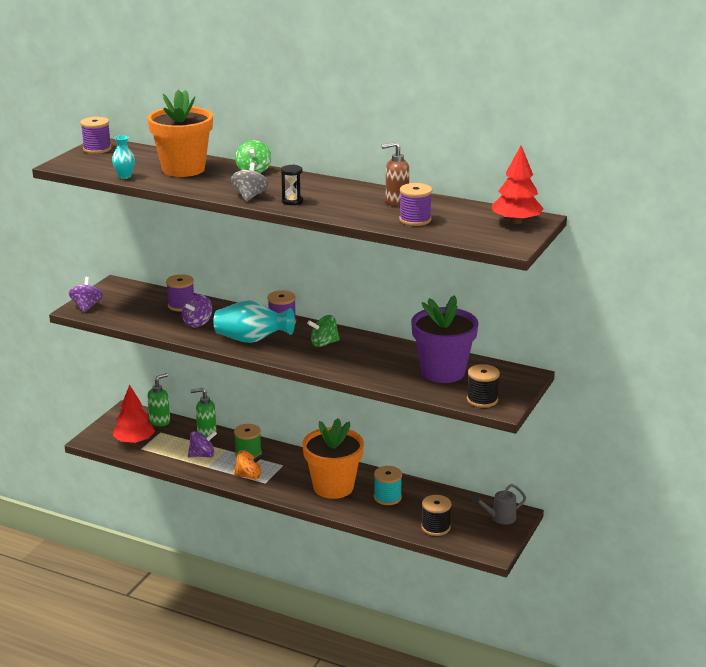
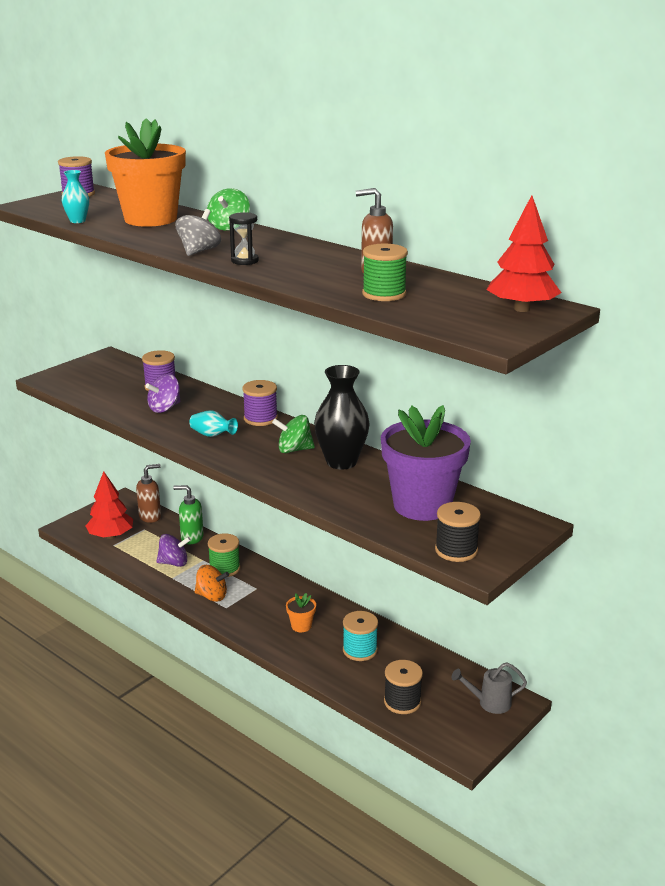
camera: 15 degrees right, 0 degrees up
purple spinning top [69,277,103,313] -> none
green soap dispenser [147,373,170,426] -> brown soap dispenser [136,464,161,523]
turquoise vase [213,300,295,343] -> turquoise vase [189,410,238,437], size x0.51
orange flower pot [302,418,364,499] -> orange flower pot [286,593,316,632], size x0.41
purple spool [399,183,432,226] -> green spool [362,244,408,301]
none -> black vase [314,365,370,469]

